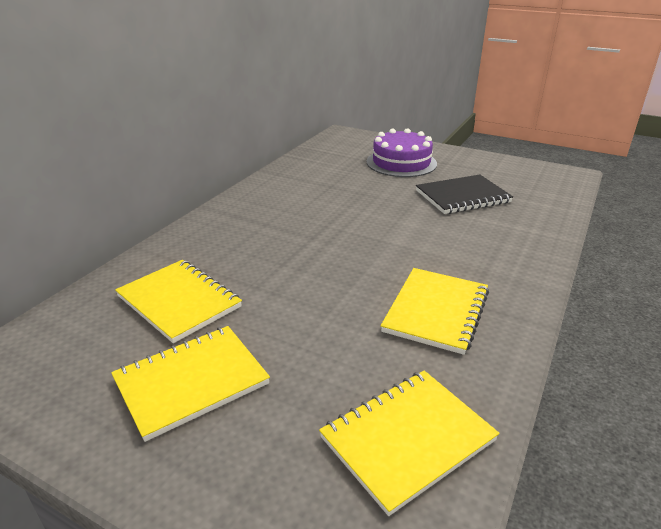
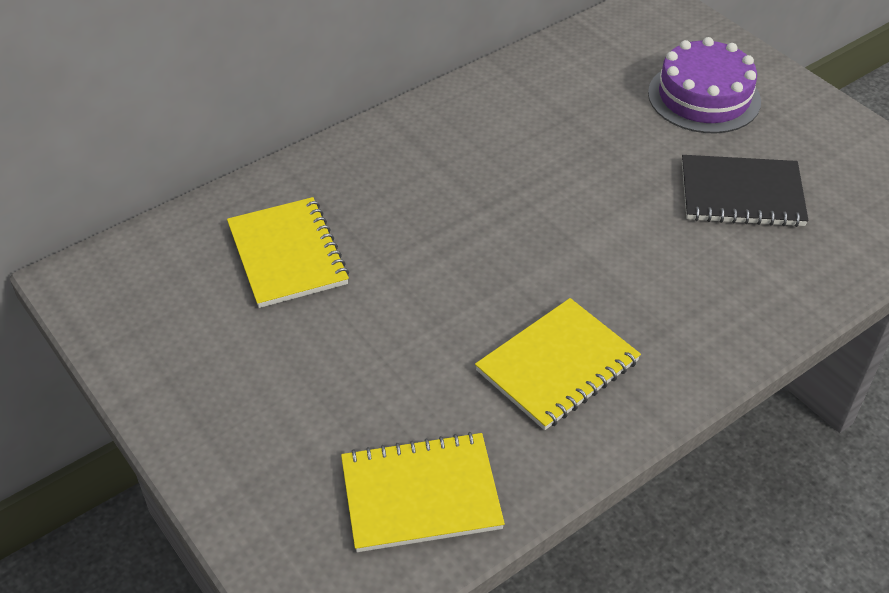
camera: 25 degrees right, 15 degrees up
yellow notebook [111,326,270,442] -> none

